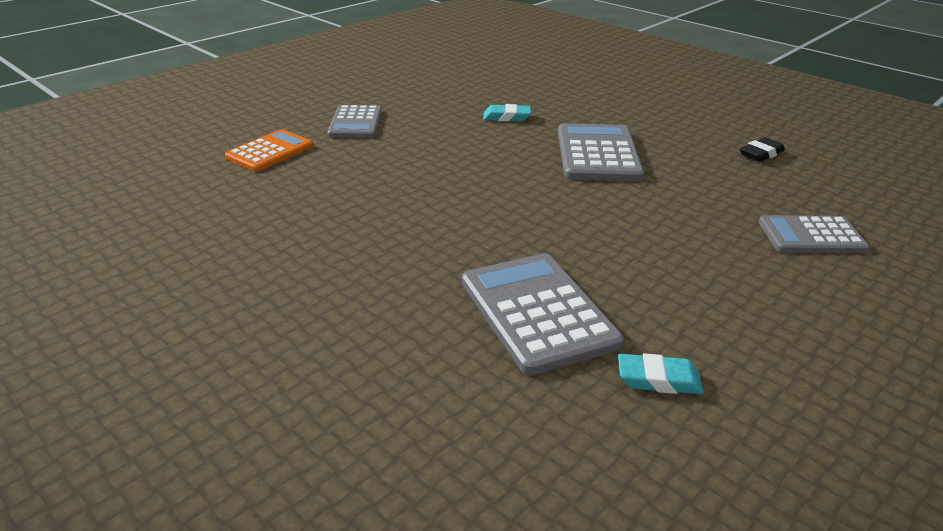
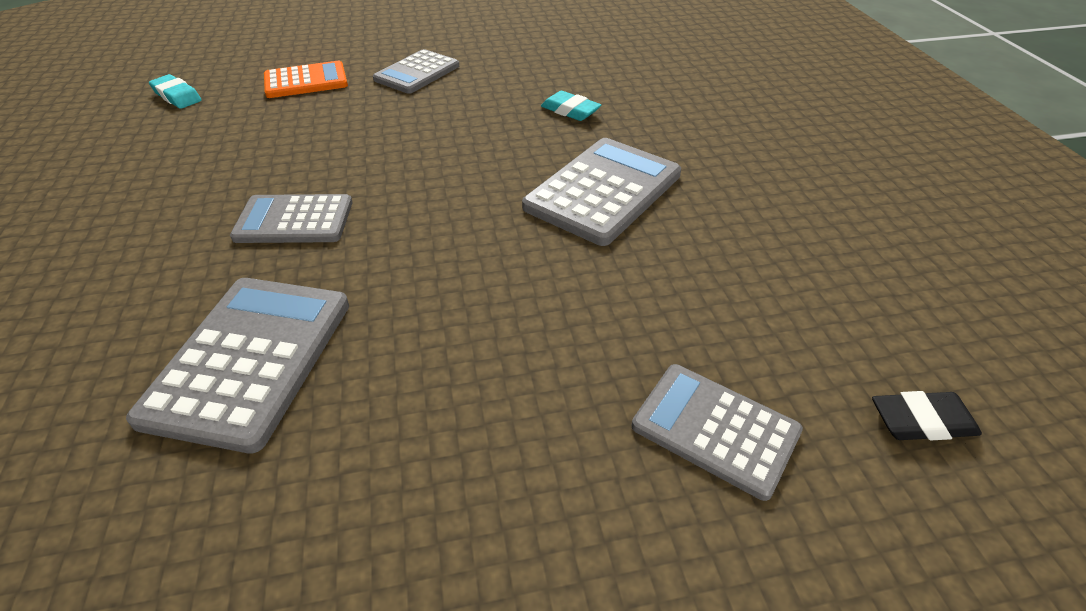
camera: 35 degrees right, 10 degrees up
turquoise eraser [618,353,704,394] -> turquoise eraser moved to [149,74,202,109]
black eraser [740,137,785,162] -> black eraser moved to [872,391,982,441]
none -> grey calculator [230,194,353,243]

